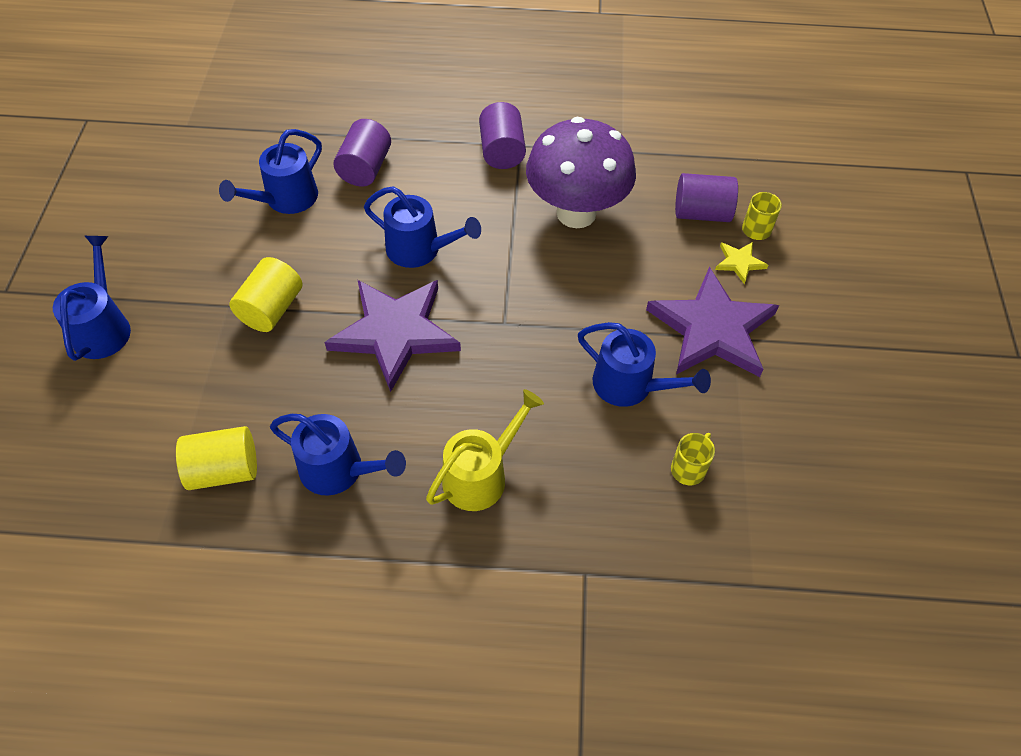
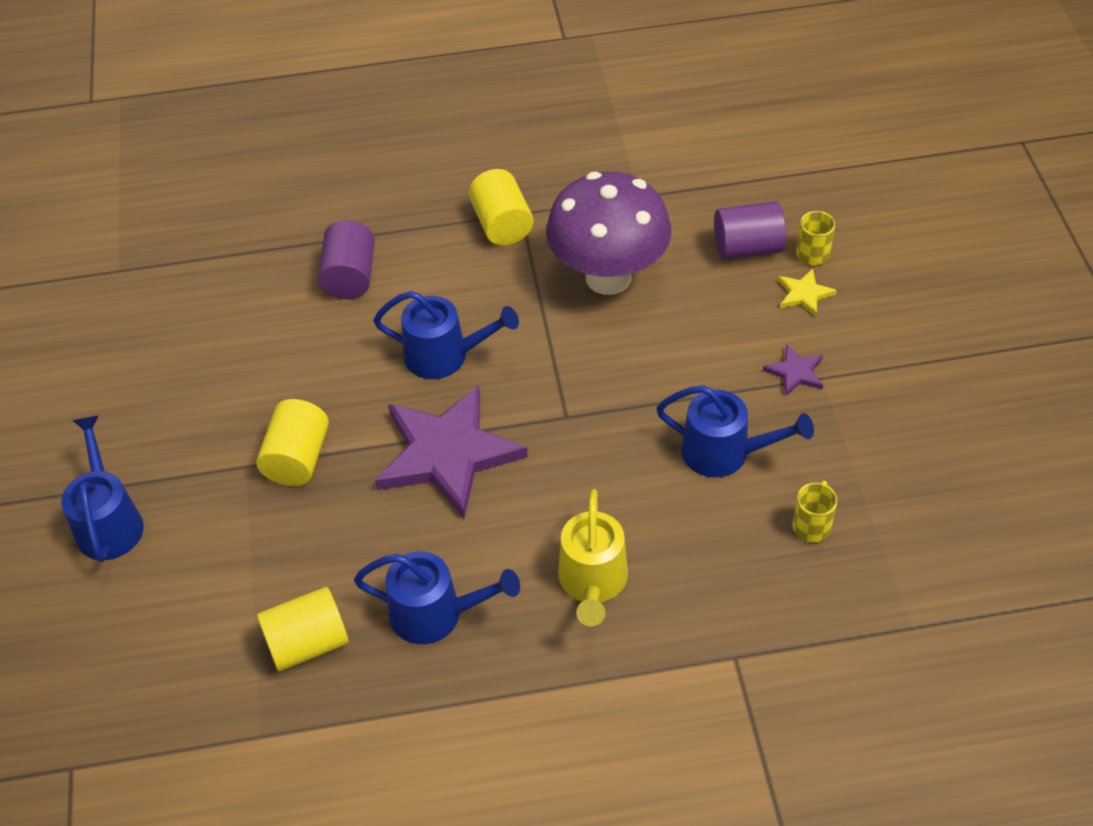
camera: 10 degrees left, 5 degrees down
blue watering can [219,129,322,214] -> none
yellow watering can [426,389,544,511] -> yellow watering can turned 150 degrees clockwise [558,489,628,627]
purple cylinder [479,102,526,169] -> yellow cylinder [468,169,534,246]
purple star [646,267,779,377] -> purple star [763,344,823,396], size x0.42

